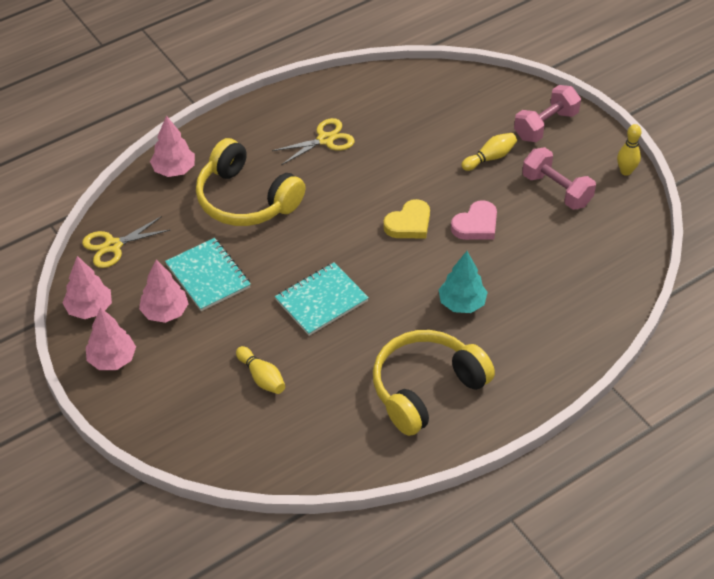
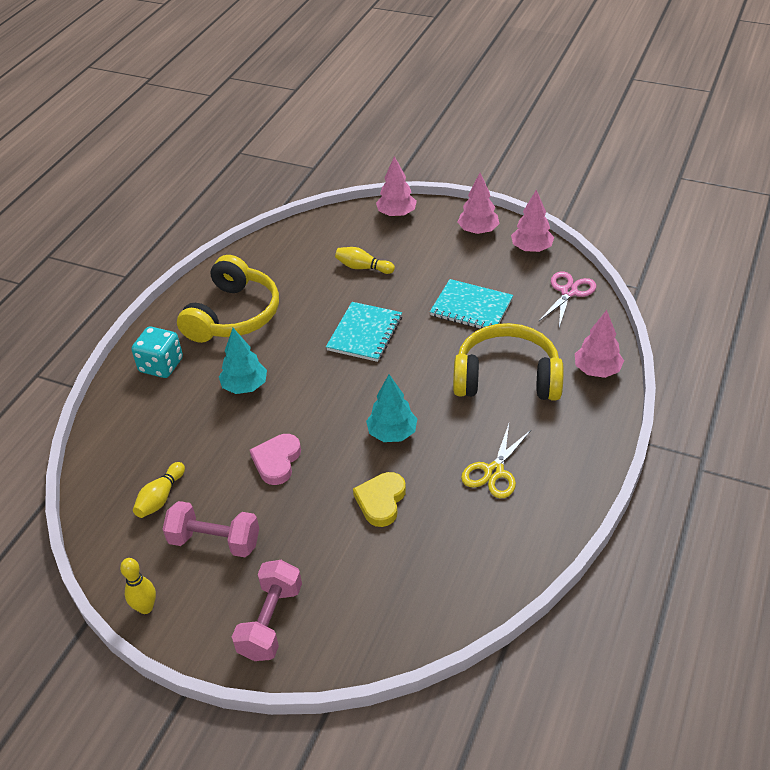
camera: 150 degrees right, 5 degrees down
yellow scissors [82,216,170,268] -> pink scissors [538,271,596,327]
pink tree [139,259,189,323] -> pink tree moved to [376,156,417,217]
yellow heart [383,199,430,238] -> yellow heart moved to [353,472,406,527]
yellow bowling pin [461,133,517,171] -> yellow bowling pin moved to [133,462,185,518]
none -> turquoise dice [131,327,183,378]
none -> turquoise tree [366,374,417,442]

